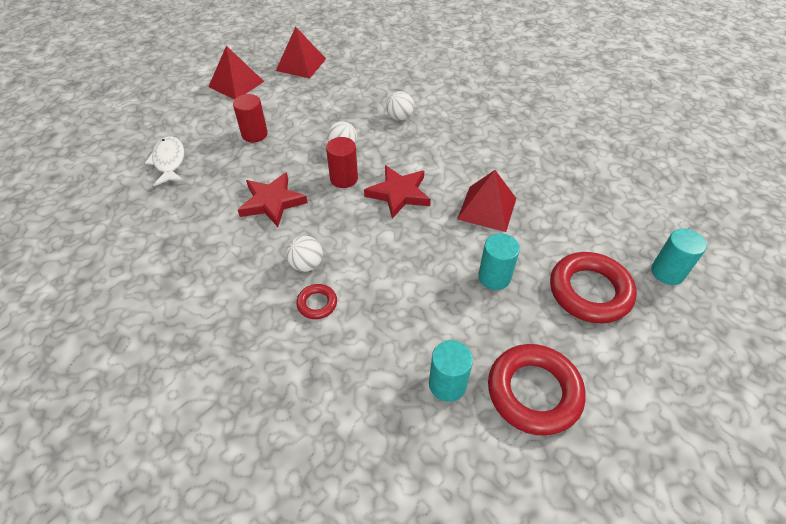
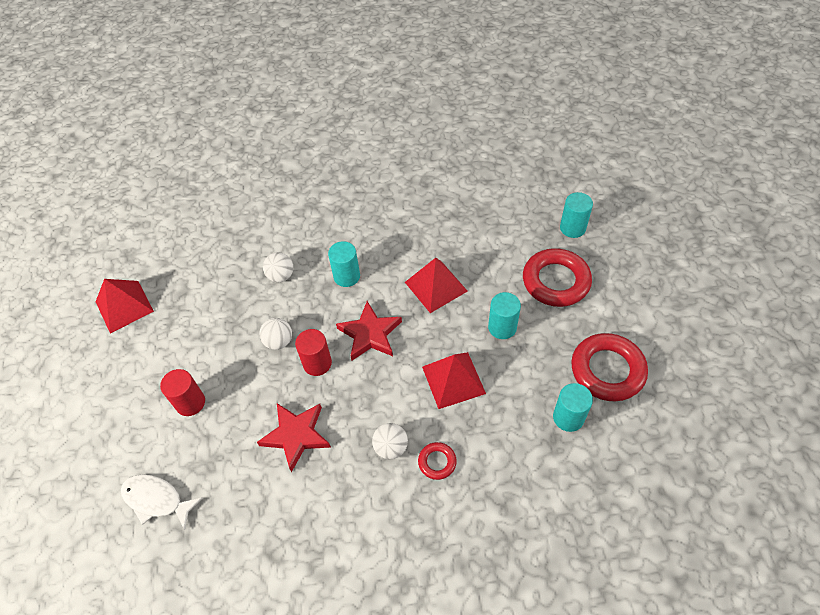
camera: 50 degrees left, 5 degrees up
red pyramid [208,46,264,100] -> red pyramid moved to [422,352,486,409]
none -> turquoise cylinder [328,241,360,287]

